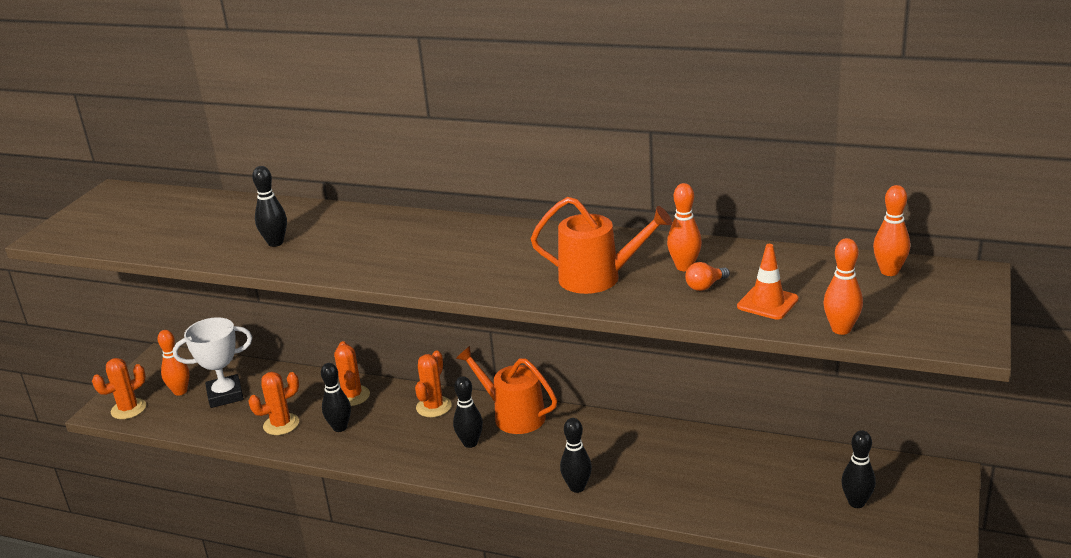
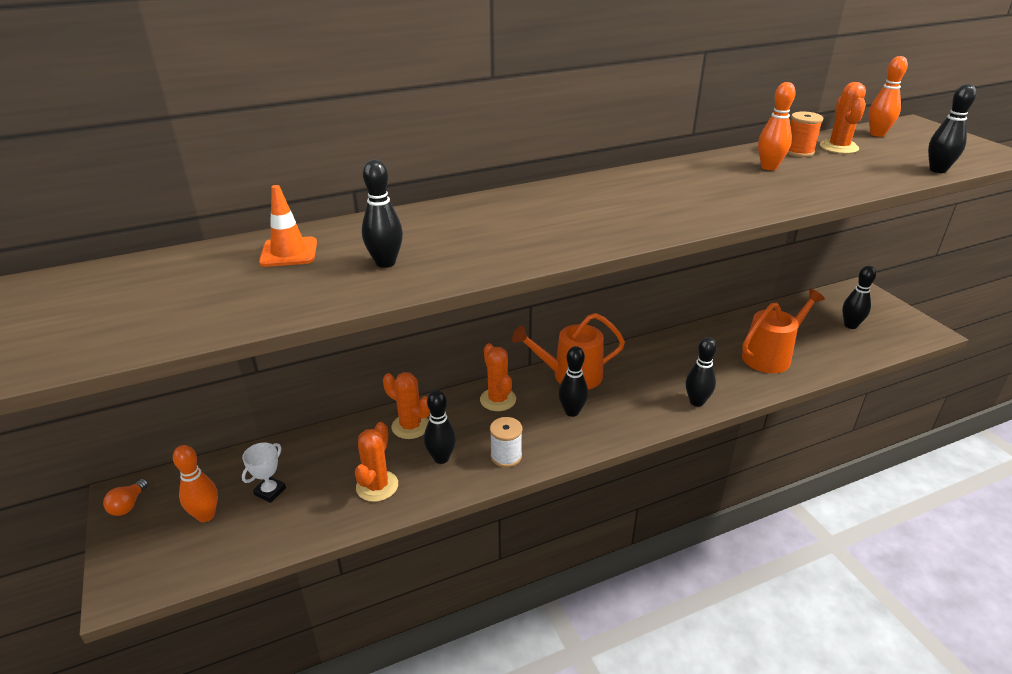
camera: 45 degrees left, 5 degrees up
orange cactus [92,358,146,419] -> orange cactus moved to [820,82,866,154]
white trophy [173,317,252,408] -> white trophy [242,443,286,503], size x0.55
orange watering can [531,197,672,294] -> orange watering can moved to [742,289,825,373]
orange light bulb [685,262,730,291] -> orange light bulb moved to [103,479,148,516]
orange traffic cone [737,244,799,320] -> orange traffic cone moved to [259,185,317,267]
orange bowling pin [823,238,863,335] -> black bowling pin [928,84,976,173]
none -> white spool [490,417,522,467]
none -> orange spool [787,112,824,157]

